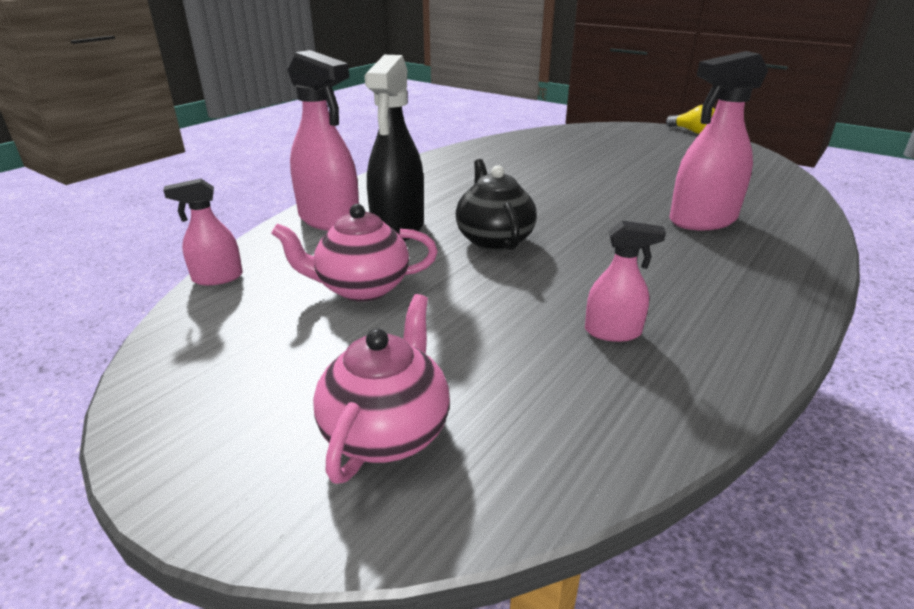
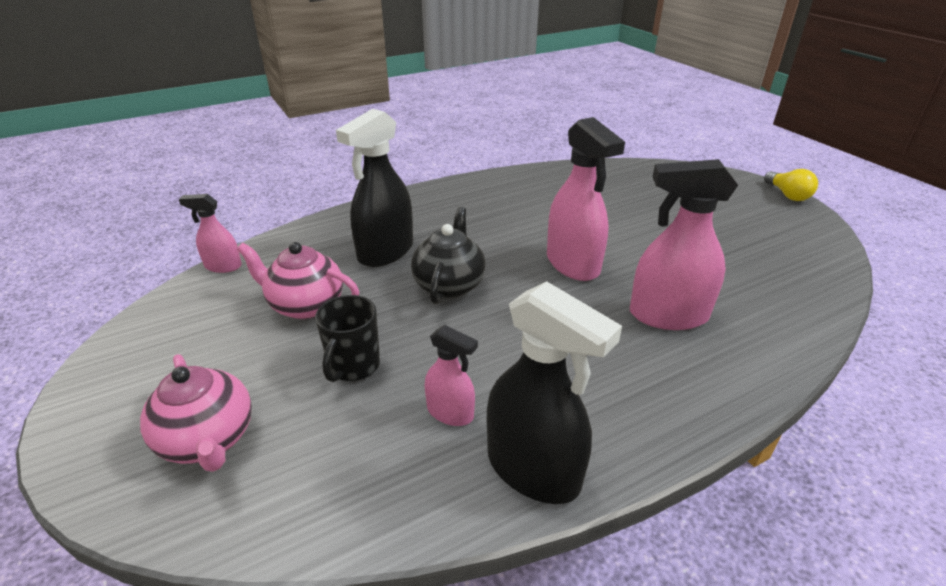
camera: 25 degrees right, 5 degrees up
pink spray bottle [287,50,359,231] -> pink spray bottle moved to [547,117,625,281]
pink teapot [313,294,450,484] -> pink teapot turned 105 degrees clockwise [140,354,252,472]
none -> black mug [315,295,380,382]
none -> black spray bottle [487,281,622,504]

